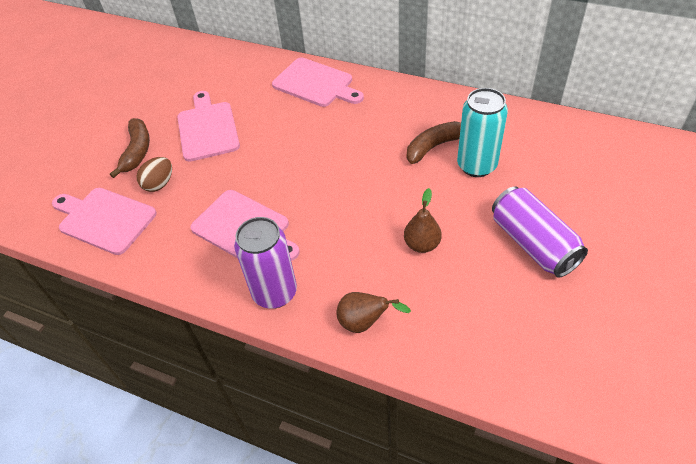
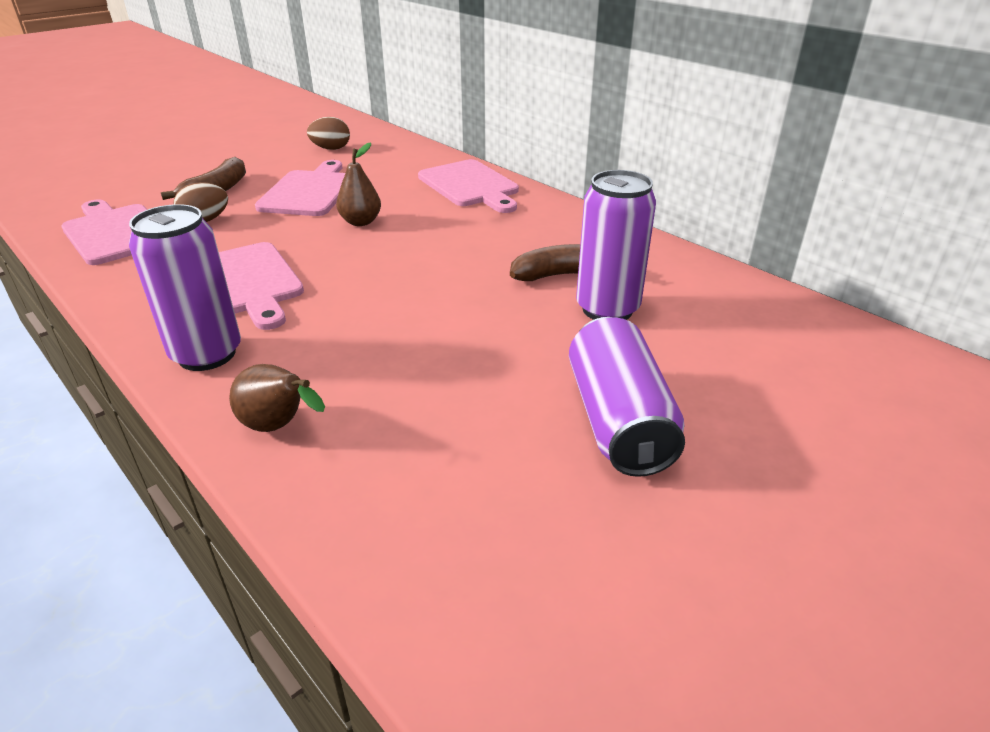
camera: 20 degrees right, 15 degrees down
brown pear [404,188,442,253] -> brown pear moved to [336,142,381,226]
turquoise can [457,88,508,177] -> purple can [576,170,656,320]
none -> brown egg [307,117,350,150]

